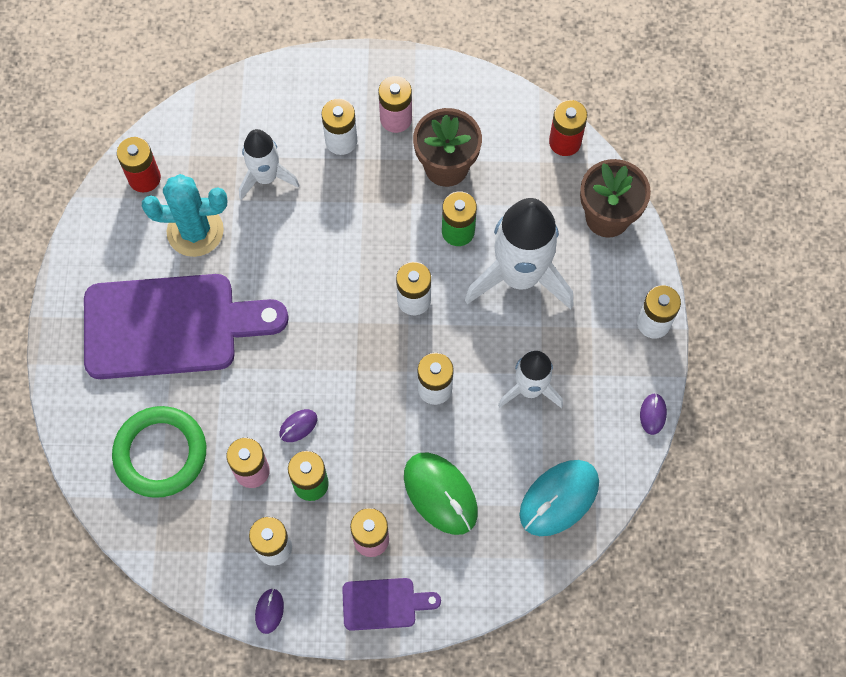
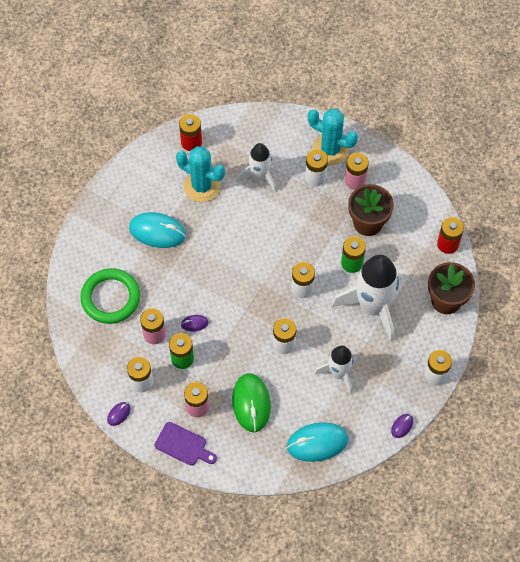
camera: 30 degrees right, 5 degrees down
purple cutting board [84,274,289,379] -> turquoise mouse [129,212,186,248]
none -> turquoise cactus [308,109,358,165]

